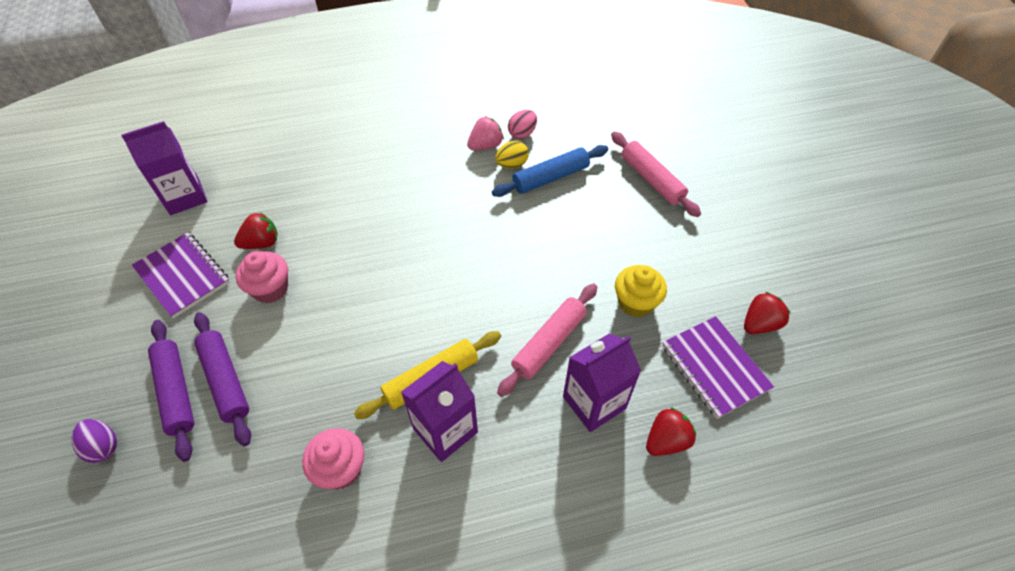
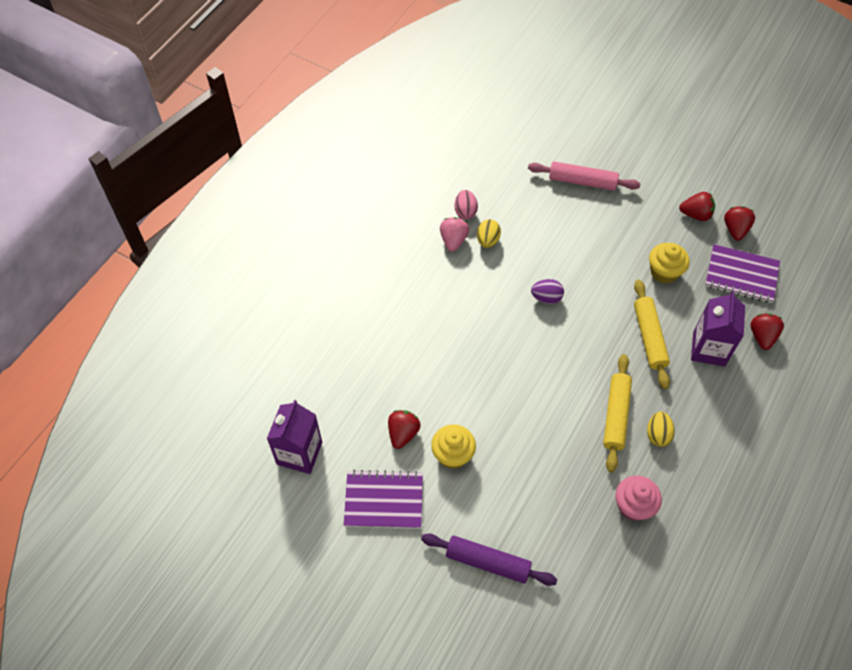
camera: 45 degrees left, 5 degrees up
purple egg [72,419,117,463] -> purple egg moved to [531,279,564,304]
purple rolling pin [194,312,251,446] -> none
pink cupcake [236,251,288,303] -> yellow cupcake [431,424,476,469]
purple carton [401,361,478,462] -> yellow egg [647,411,675,447]
blue rolling pin [492,145,608,197] -> none
pink rolling pin [497,284,597,397] -> yellow rolling pin [634,279,670,389]
none -> red strawberry [679,192,715,221]

